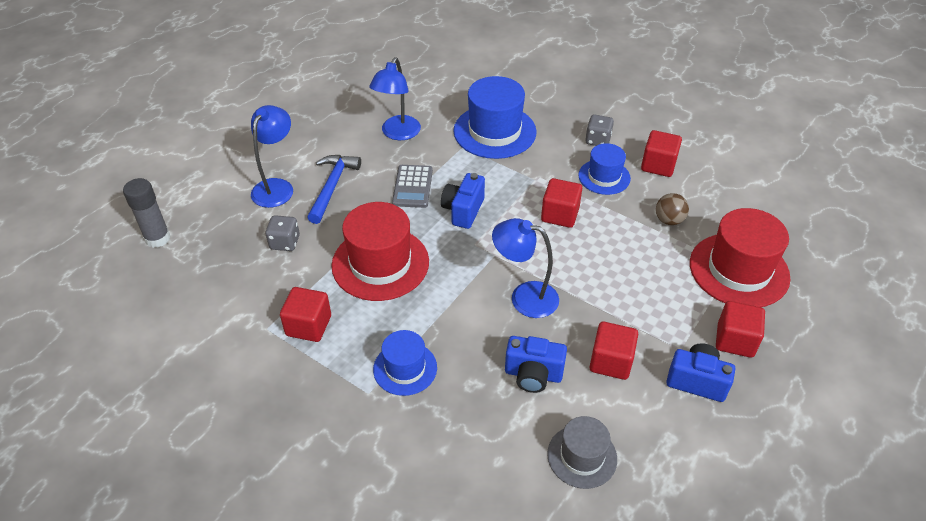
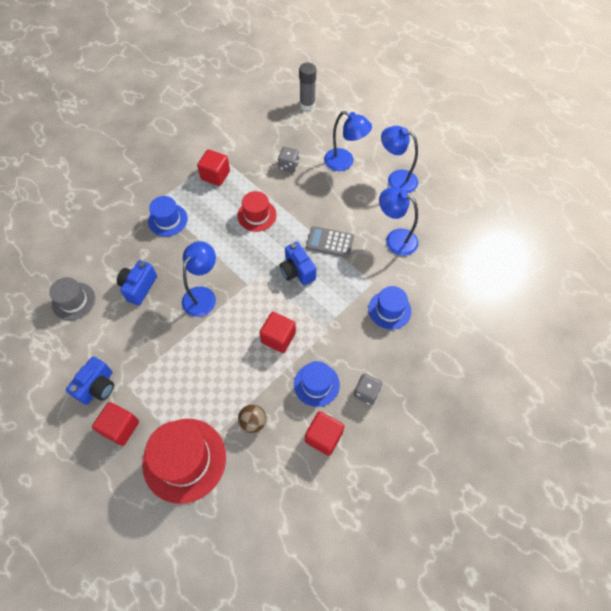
camera: 100 degrees right, 15 degrees up
blue hammer [307,155,361,224] -> none
red hat [331,202,429,301] -> red hat [237,191,277,232], size x0.59
blue camera [441,173,485,229] -> blue camera turned 150 degrees counterclockwise [279,242,316,285]
blue hat [453,76,537,159] -> blue hat [368,286,411,330], size x0.59
red cube [590,322,638,380] -> none
none -> blue lamp [381,126,418,193]

